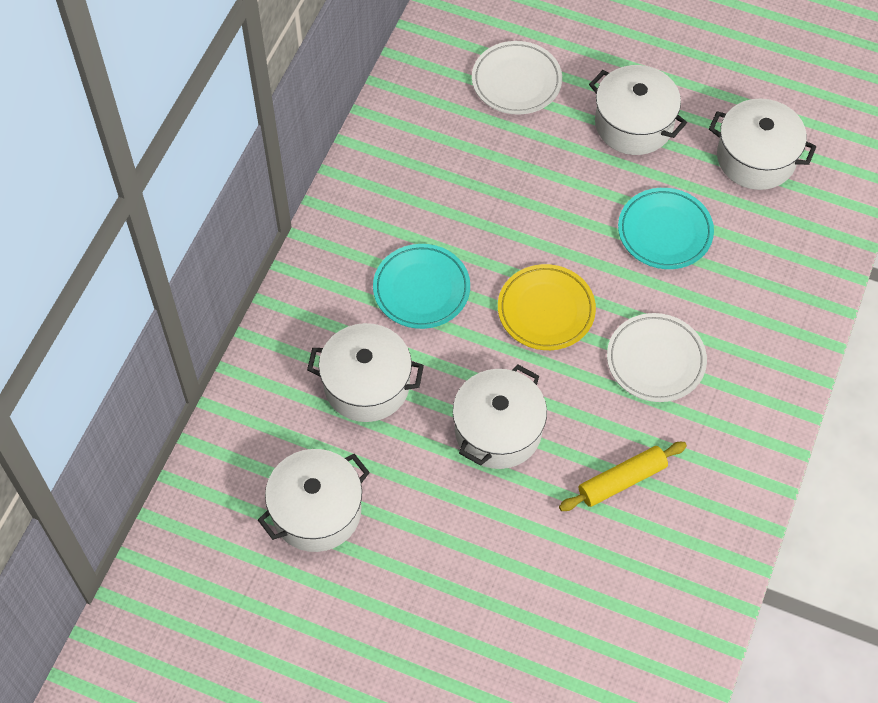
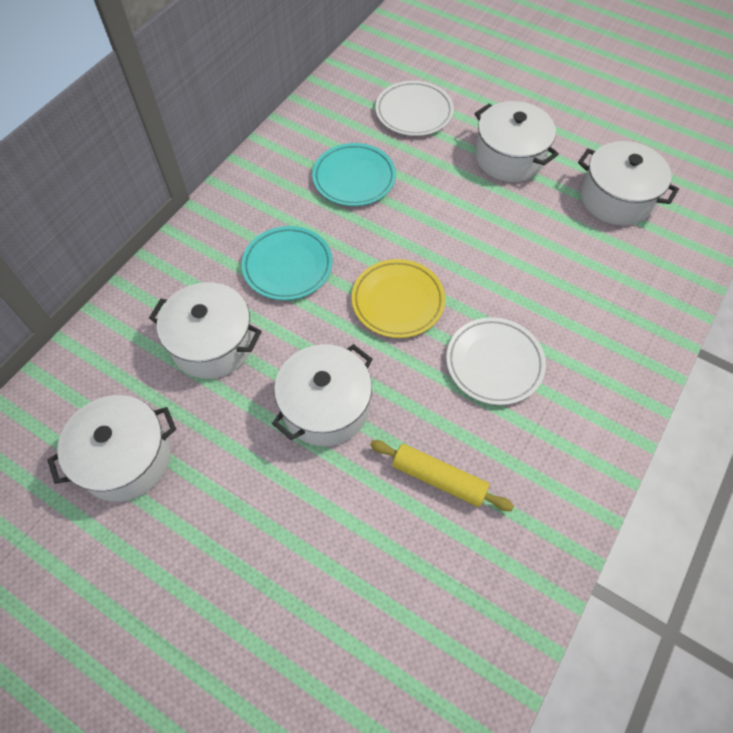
camera: 10 degrees right, 0 degrees up
yellow rolling pin [559,442,687,511] -> yellow rolling pin turned 45 degrees clockwise [370,440,514,511]
turquoise plate [618,188,714,269] -> turquoise plate moved to [312,143,396,206]

